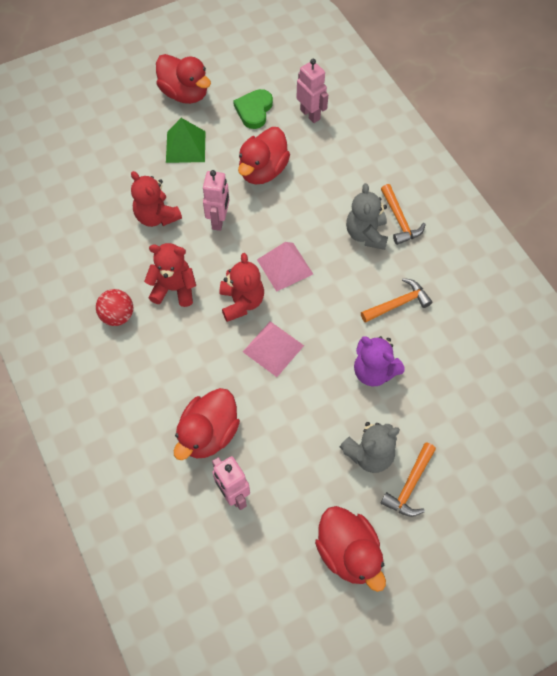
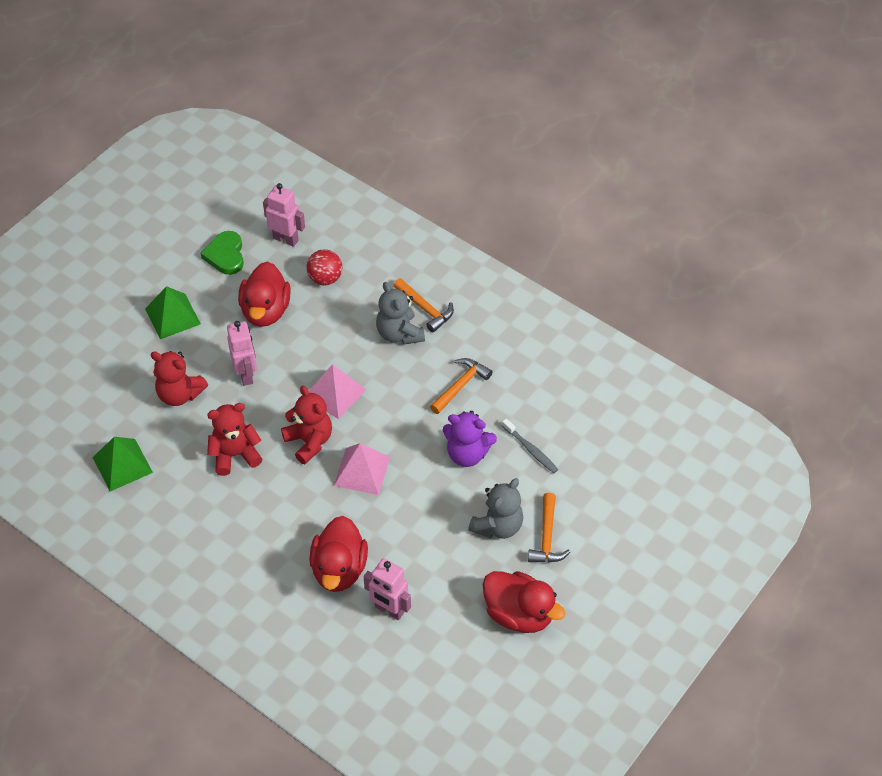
camera: 25 degrees left, 10 degrees down
red ball [96,289,133,326] -> red ball moved to [307,249,342,285]
red duck [156,54,211,104] -> none
none -> green pyramid [92,437,153,491]
none -> grey toothbrush [502,418,558,473]

